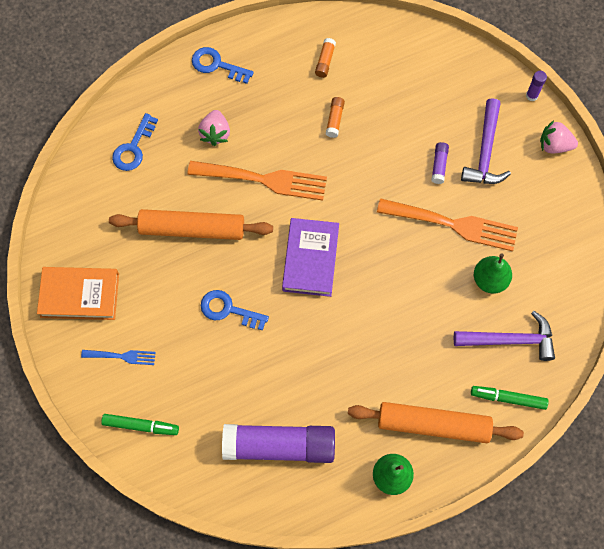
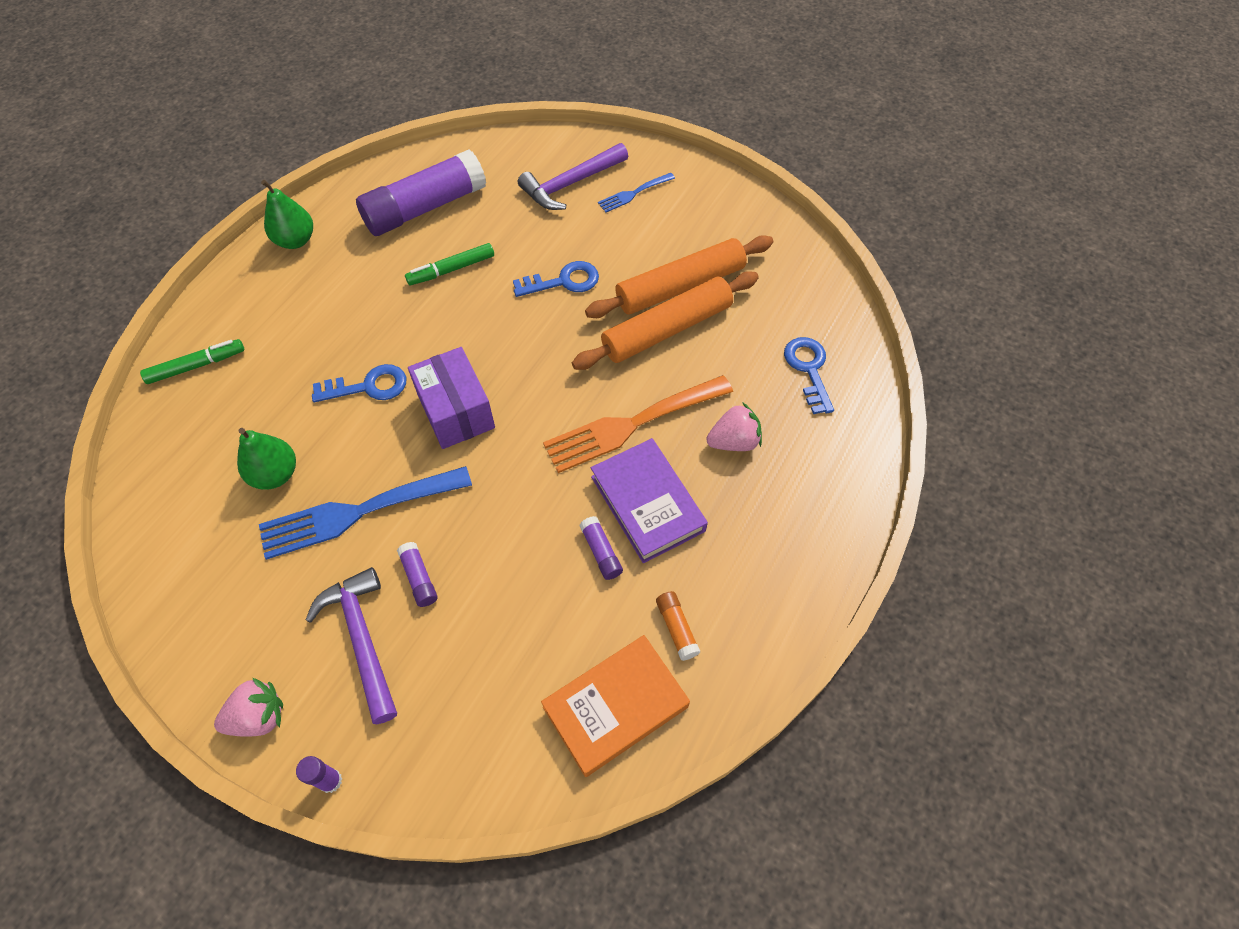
camera: 145 degrees right, 10 degrees down
orange book [37,267,119,320] -> orange book moved to [541,635,690,777]
green marker [101,414,179,435] -> green marker moved to [405,243,494,286]
blue key [192,47,254,84] -> blue key moved to [312,364,406,402]
pink strawberry [198,110,230,146] -> pink strawberry turned 105 degrees clockwise [706,403,762,451]
purple book [282,218,339,297] -> purple book moved to [591,438,708,563]
orange glue stick [326,97,345,138] -> purple glue stick [580,516,623,580]
orange rolling pin [348,402,524,443] -> orange rolling pin moved to [585,235,773,318]
orange fork [377,198,518,251] -> blue fork [259,466,472,560]
purple hammer [454,311,555,361] -> purple hammer moved to [518,143,628,210]
none -> purple box [408,347,495,449]

